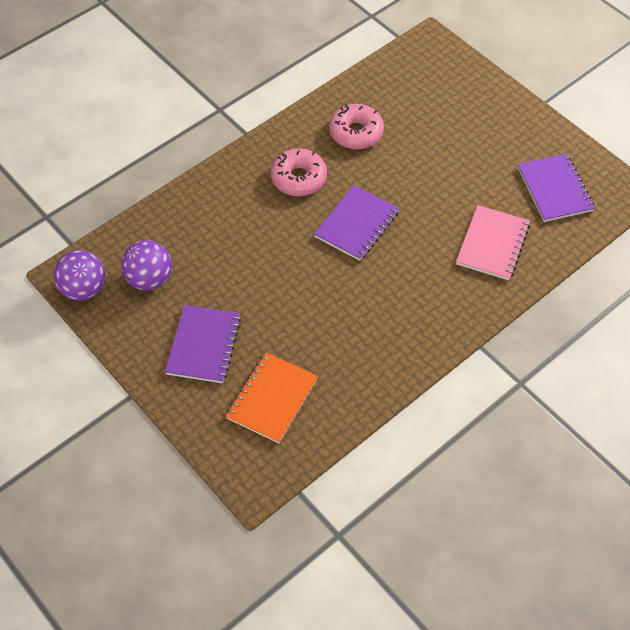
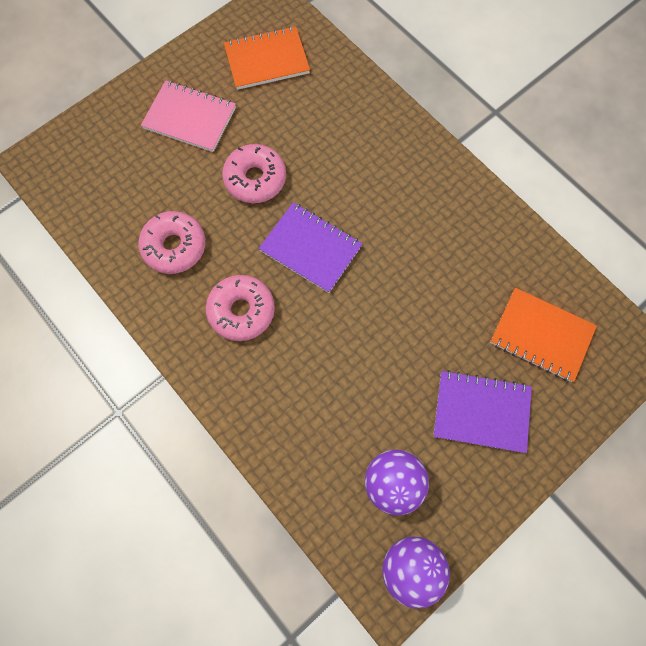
camera: 90 degrees left, 15 degrees up
pink notebook [456,205,530,280] -> pink notebook moved to [141,80,236,152]
purple notebook [518,154,595,222] -> orange notebook [224,26,310,90]
none -> pink donut [222,144,286,203]

